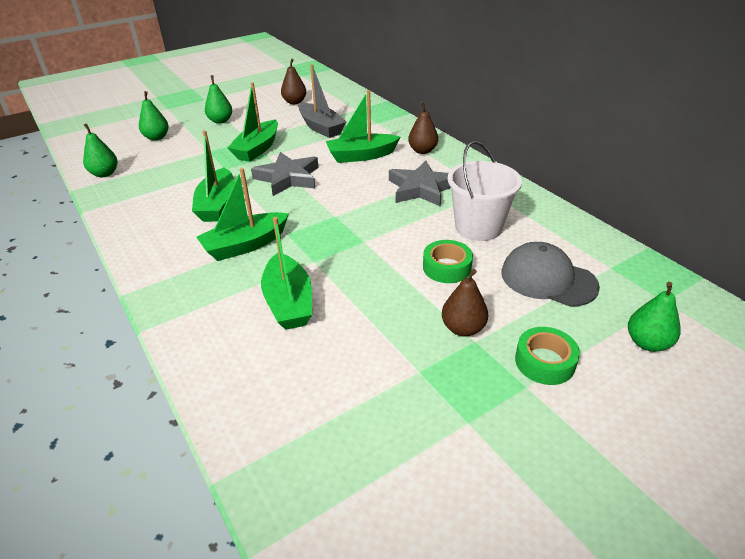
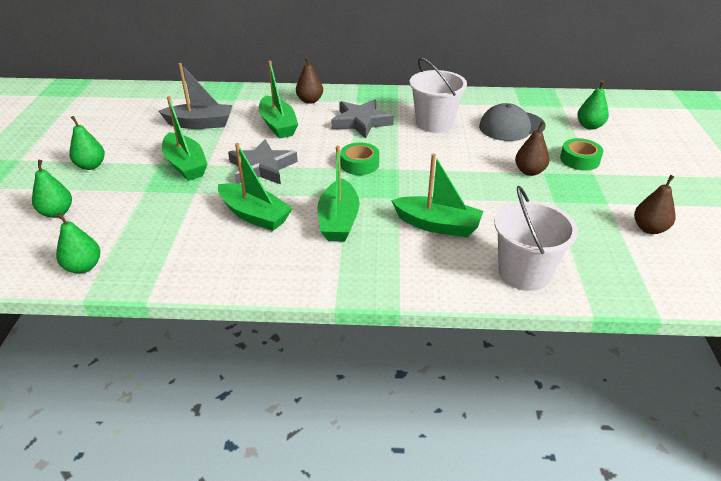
camera: 55 degrees left, 0 degrees up
brown pear [281,59,306,104] -> brown pear moved to [634,175,675,234]
green boat [326,90,400,163] -> green boat turned 45 degrees counterclockwise [259,61,298,138]
green tape [423,240,473,283] -> green tape moved to [340,142,379,175]
none -> white bucket [494,186,578,291]

